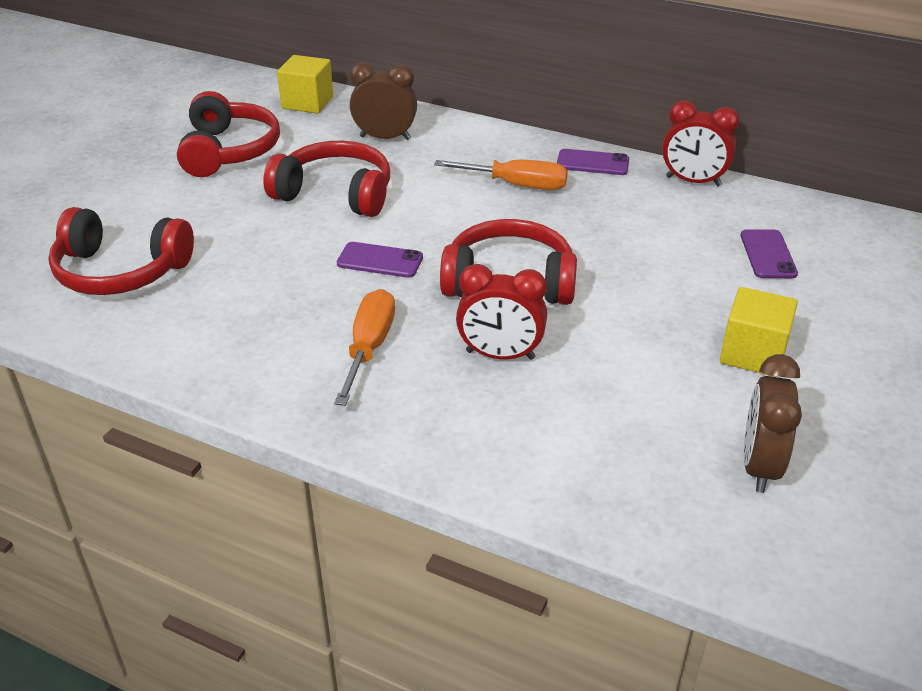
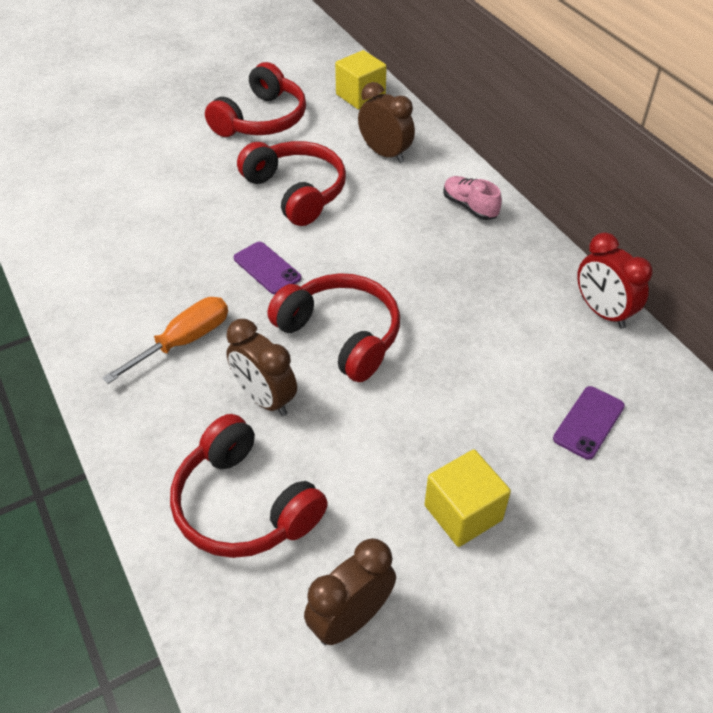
camera: 35 degrees right, 10 degrees up
red headphones [48,207,194,295] -> red headphones moved to [170,414,328,558]
orange screwdriver [434,160,568,190] -> none
red clock [456,264,547,360] -> brown clock [226,319,297,416]
purple phone [557,149,629,175] -> none
none -> pink shoe [443,176,502,220]

